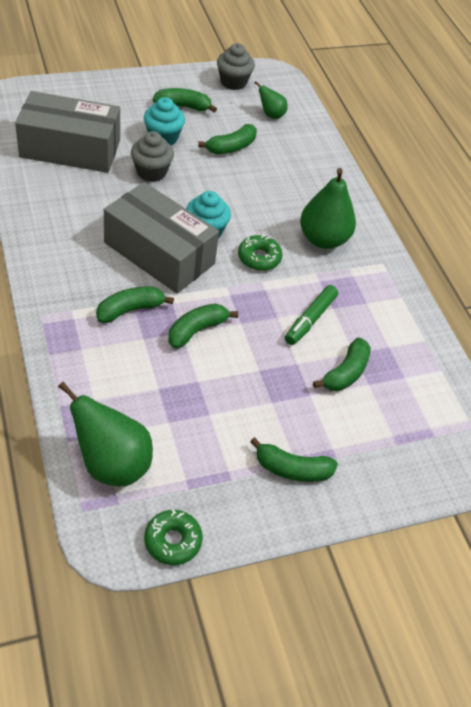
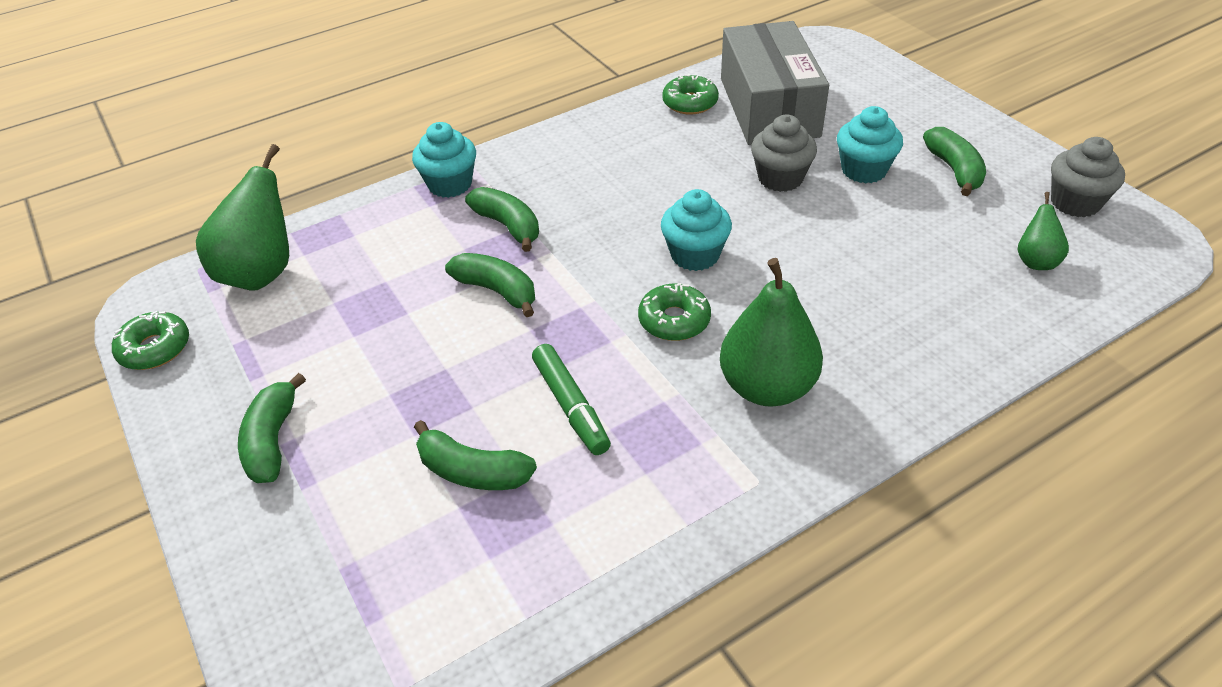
camera: 85 degrees right, 5 degrees down
grey box [104,182,219,293] -> none
green banana [198,124,257,154] -> none
green marker [285,285,338,345] -> green marker turned 135 degrees counterclockwise [532,344,611,455]
none -> turquoise cupcake [412,122,476,198]
none -> green donut [662,73,719,115]

